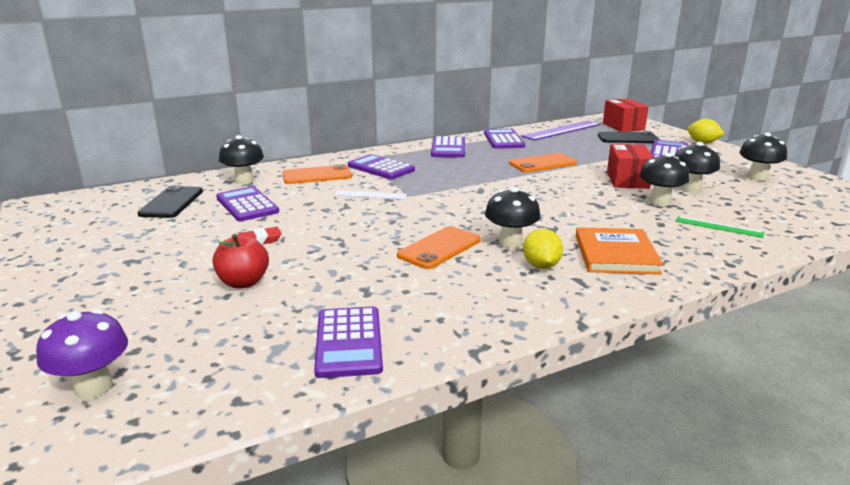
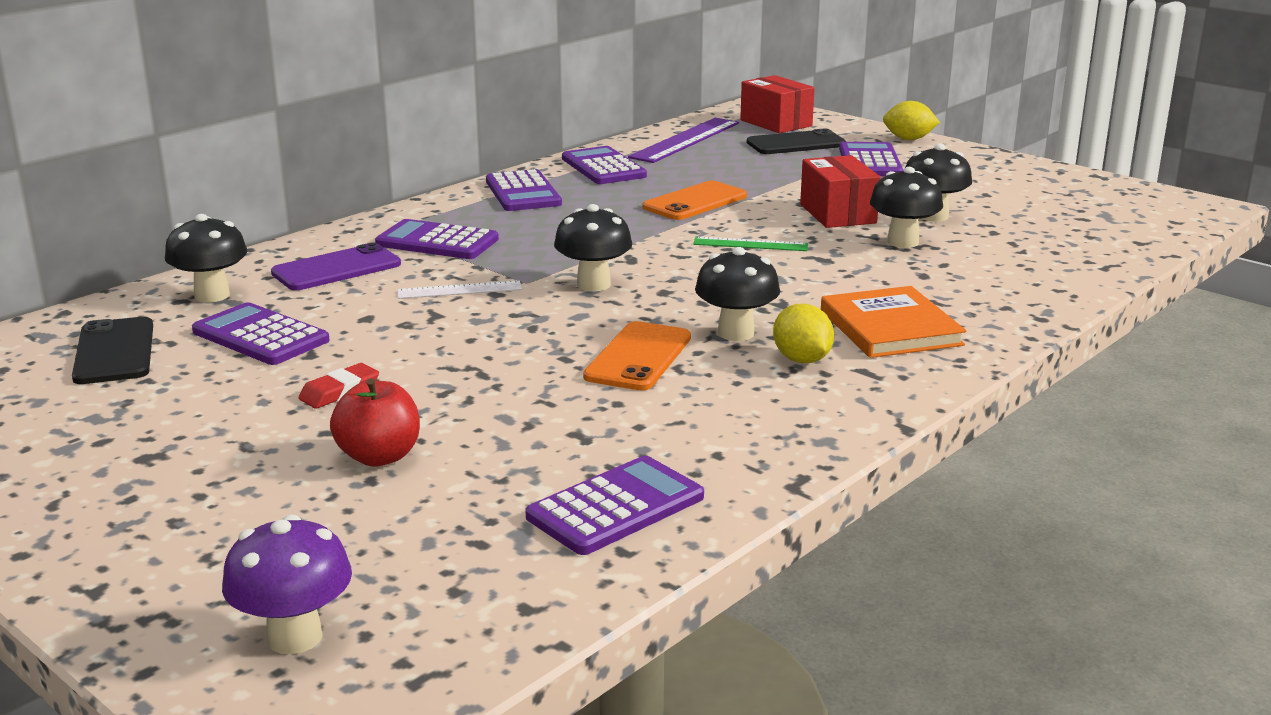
camera: 20 degrees left, 0 degrees up
orange phone [282,164,352,184] -> purple phone [271,243,401,290]
purple calculator [314,306,383,378] -> purple calculator turned 105 degrees counterclockwise [525,456,704,555]
green ruler [676,216,764,238] -> green ruler moved to [693,237,808,251]
black mushroom [739,133,787,181] -> black mushroom moved to [554,204,632,291]

